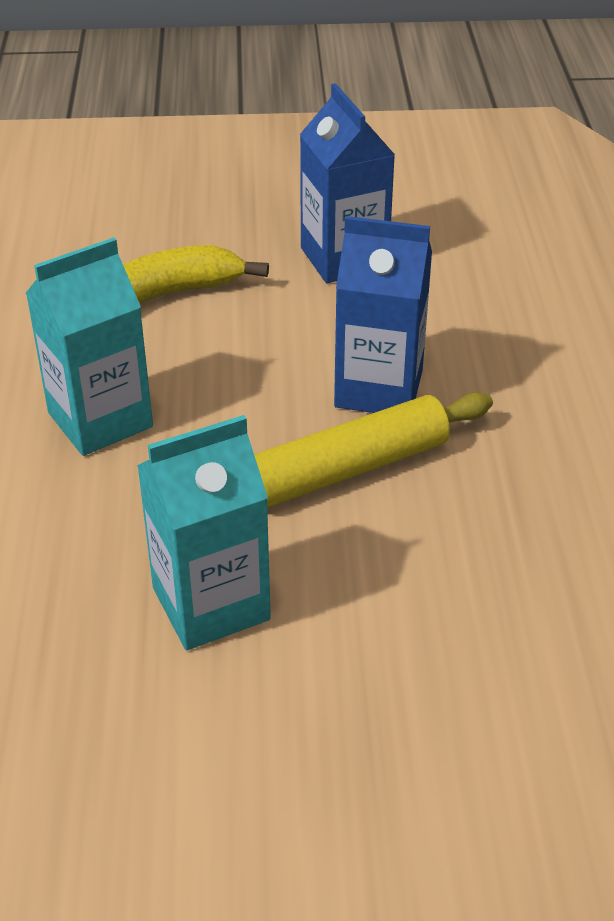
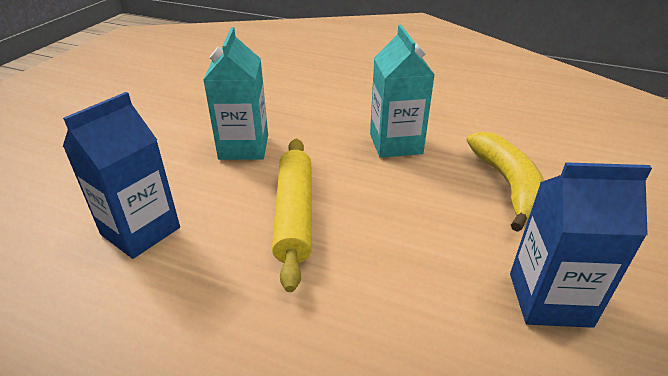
camera: 115 degrees right, 5 degrees down
blue carton [334,216,432,413] -> blue carton moved to [63,92,180,259]

